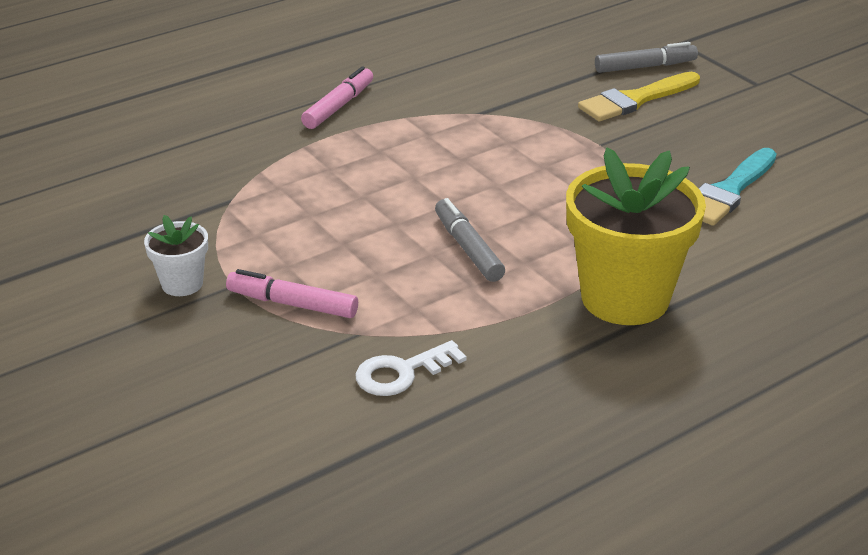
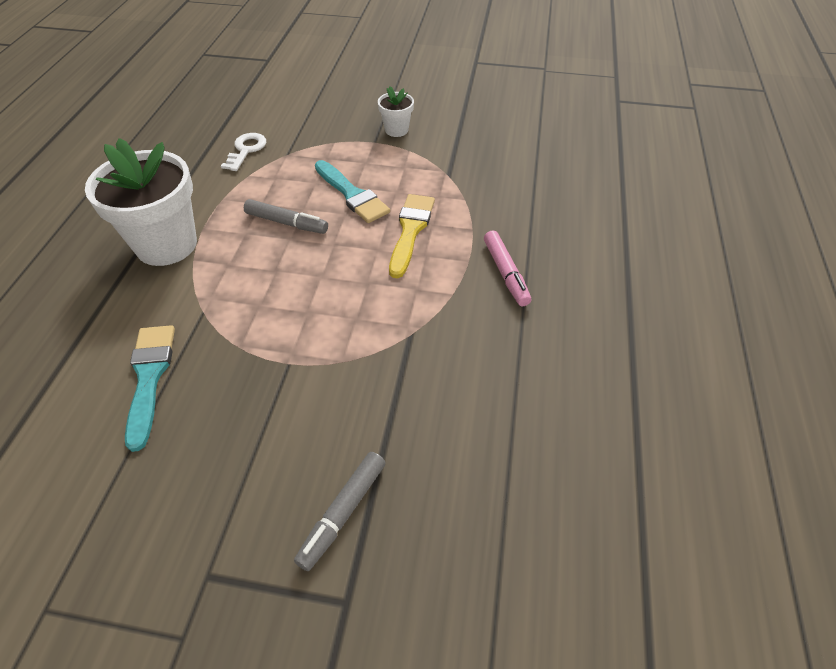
camera: 135 degrees right, 15 degrees up
pink marker [226,269,358,318] -> none
yellow flower pot [566,148,706,325] -> white flower pot [85,138,197,266]
yellow brush [578,72,700,122] -> yellow brush moved to [389,194,435,278]
none -> turquoise brush [315,160,390,223]

